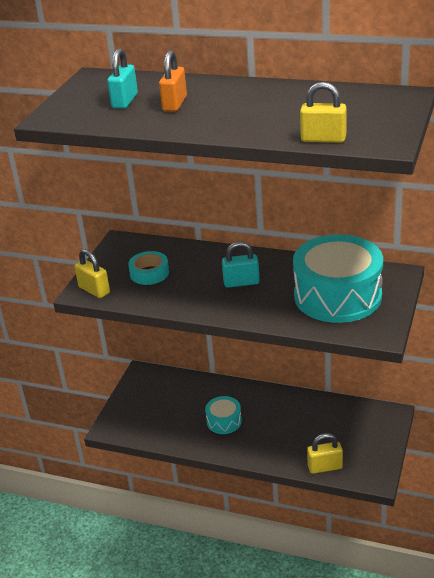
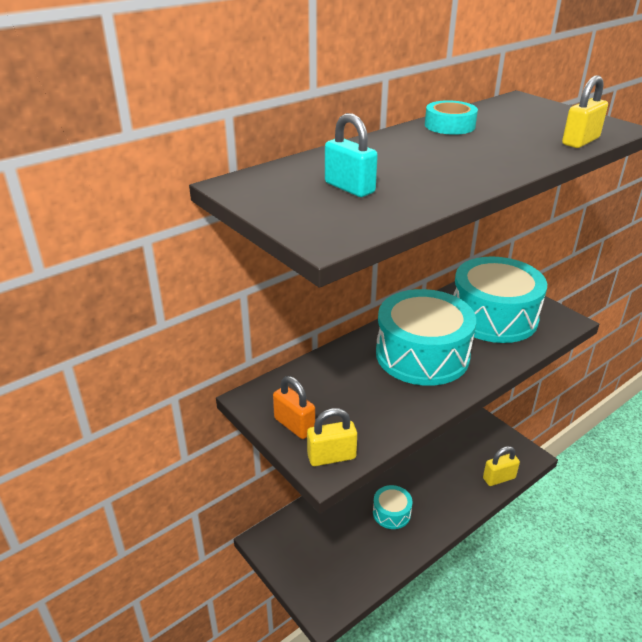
camera: 60 degrees left, 0 degrees up
turquoise tape [128,251,169,285] -> turquoise tape moved to [425,100,478,135]
orange padlock [159,50,187,112] -> orange padlock moved to [273,376,315,439]
turquoise padlock [222,241,260,288] -> turquoise drum [376,289,476,386]
yellow padlock [307,433,343,474] -> yellow padlock turned 45 degrees clockwise [483,446,520,486]

